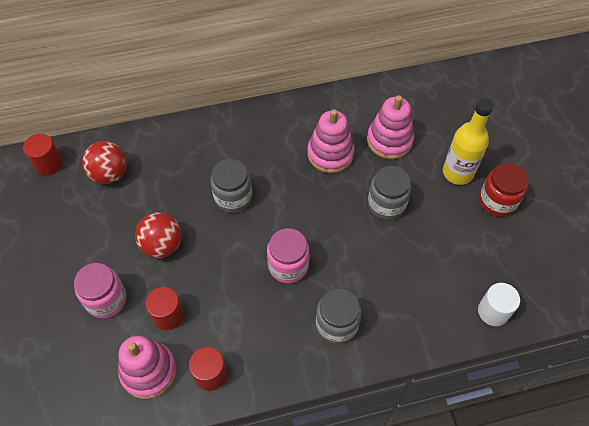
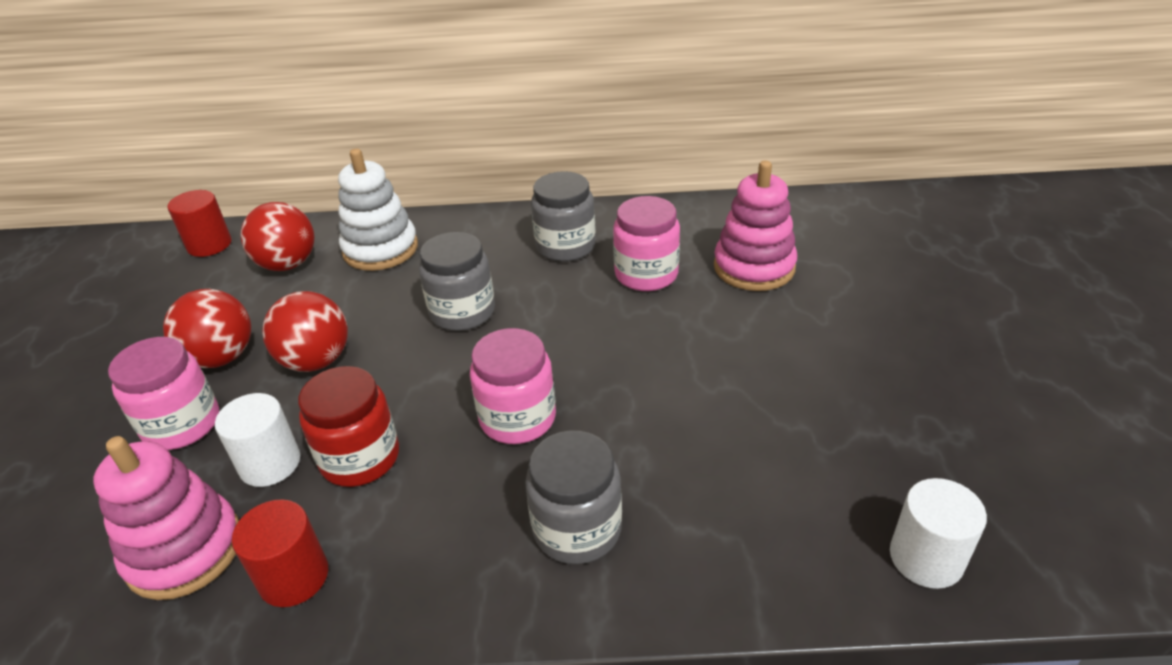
camera: 15 degrees right, 20 degrees down
red cylinder [145,287,184,330] -> white cylinder [215,393,300,487]
pink stacking toy [307,109,355,173] -> pink jar [613,196,680,291]
grey jar [368,166,411,220] -> grey jar moved to [531,171,596,262]
yellow bottle [443,98,494,185] -> none
red jar [479,163,529,217] -> red jar moved to [298,366,399,487]
none -> red ball [163,289,251,368]
none -> white stacking toy [338,149,418,271]

